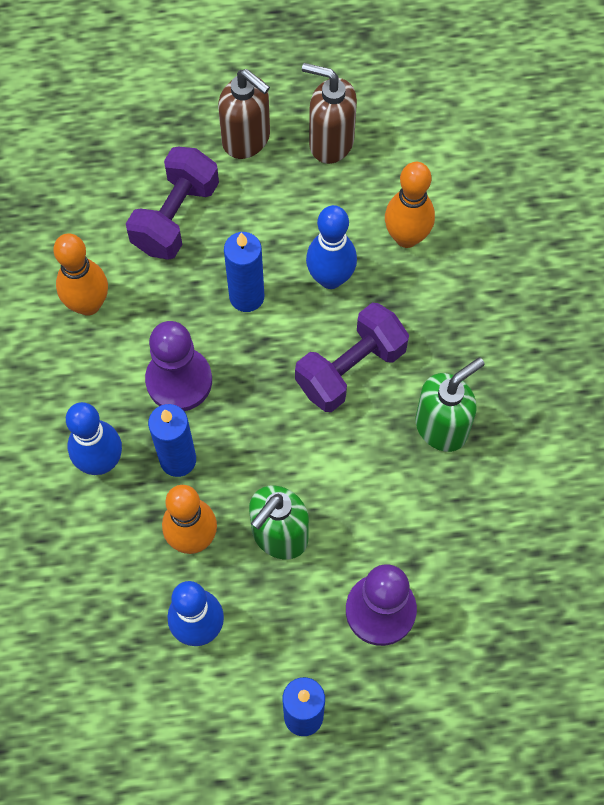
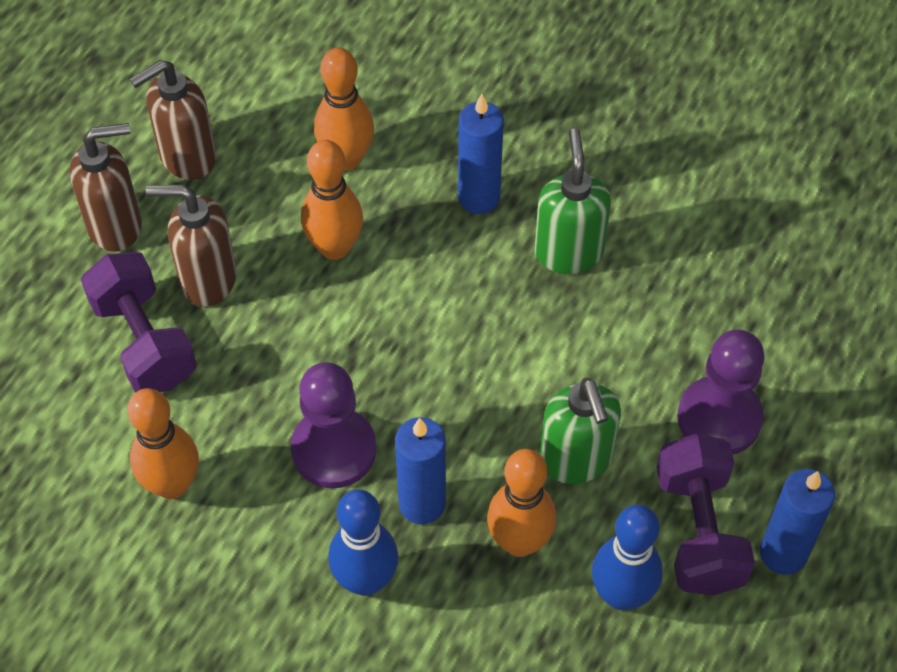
camera: 55 degrees left, 10 degrees down
blue candle [224,232,264,312] -> blue candle moved to [458,94,504,214]
purple dumbbell [295,303,409,412] -> purple dumbbell moved to [656,434,755,596]
blue bowling pin [306,205,357,289] -> orange bowling pin [301,140,363,260]
none -> brown soap dispenser [146,185,237,307]

